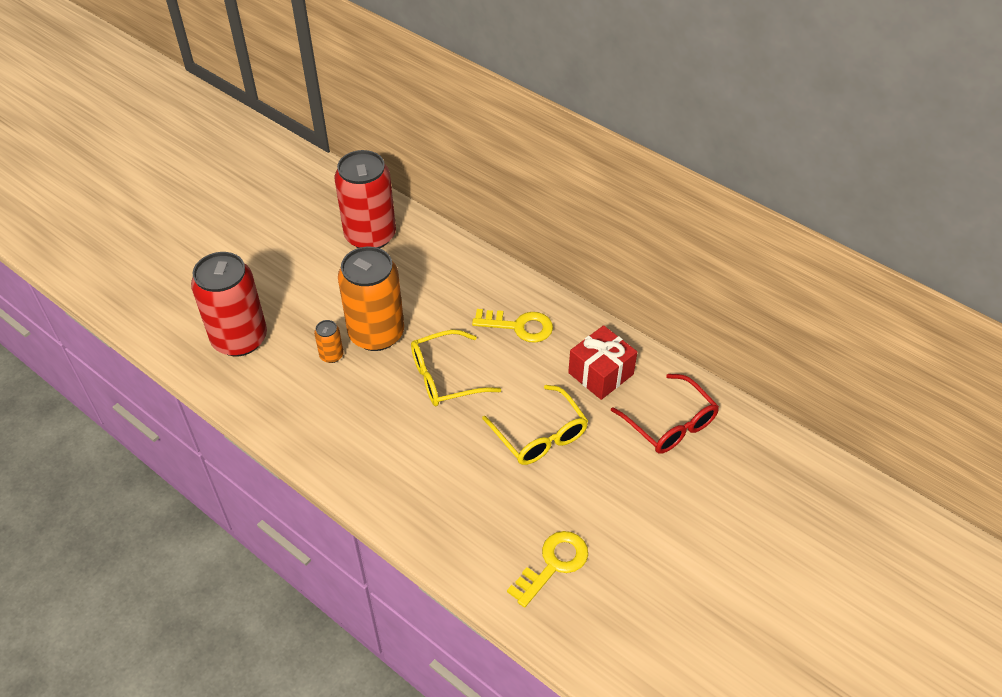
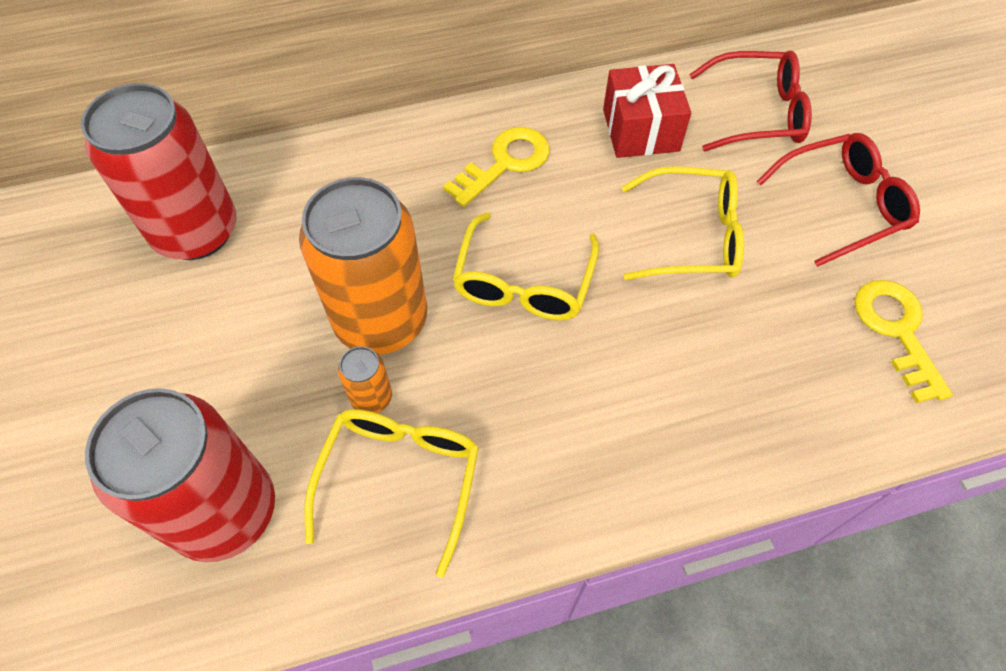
camera: 55 degrees left, 10 degrees up
none -> yellow glasses [304,409,479,578]
none -> red glasses [756,133,920,267]

